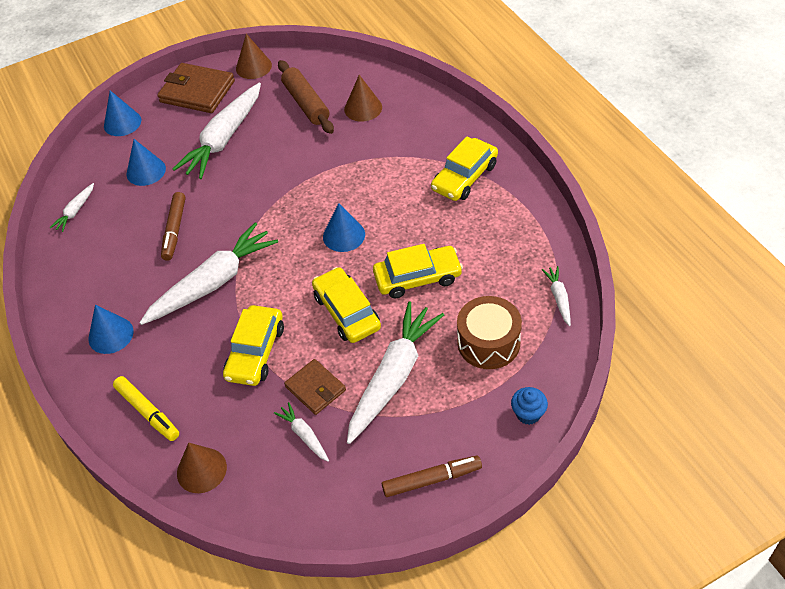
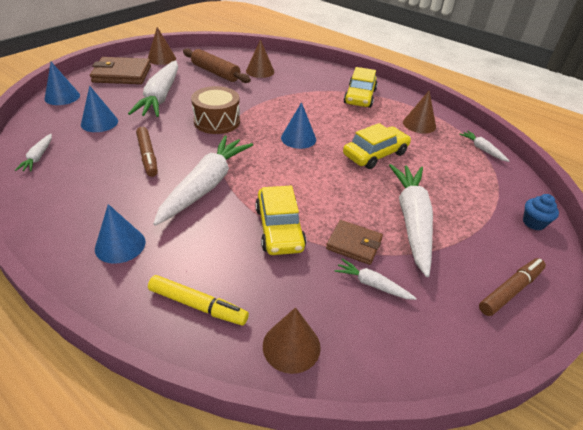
camera: 30 degrees left, 10 degrees down
yellow car [312,267,381,343] -> none
brown drum [457,296,522,369] -> brown drum moved to [191,86,240,134]
none -> brown cone [403,91,436,133]

